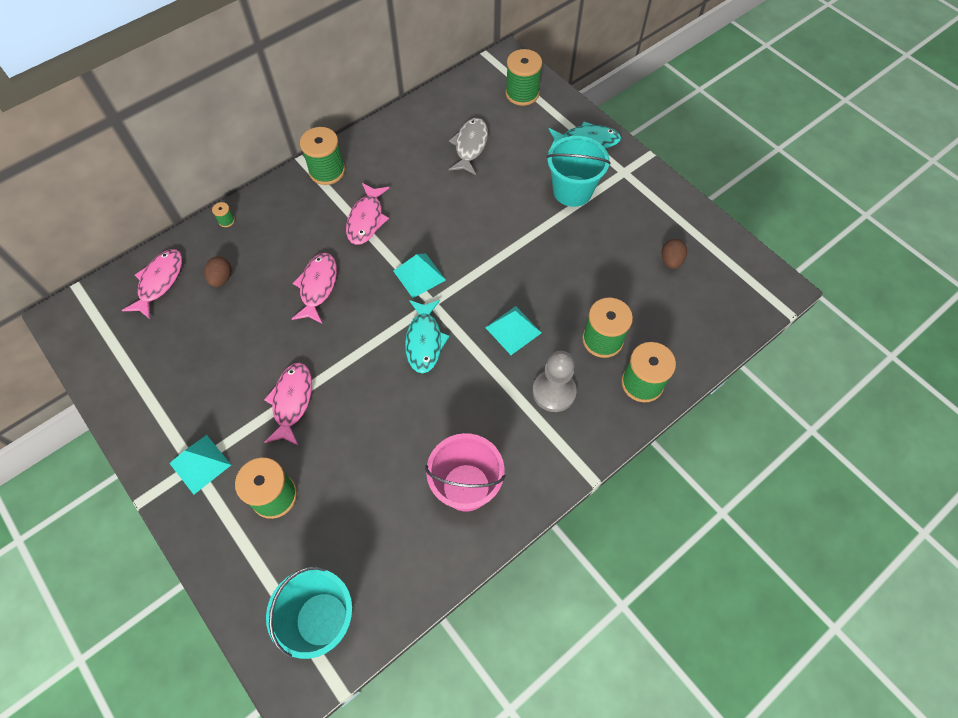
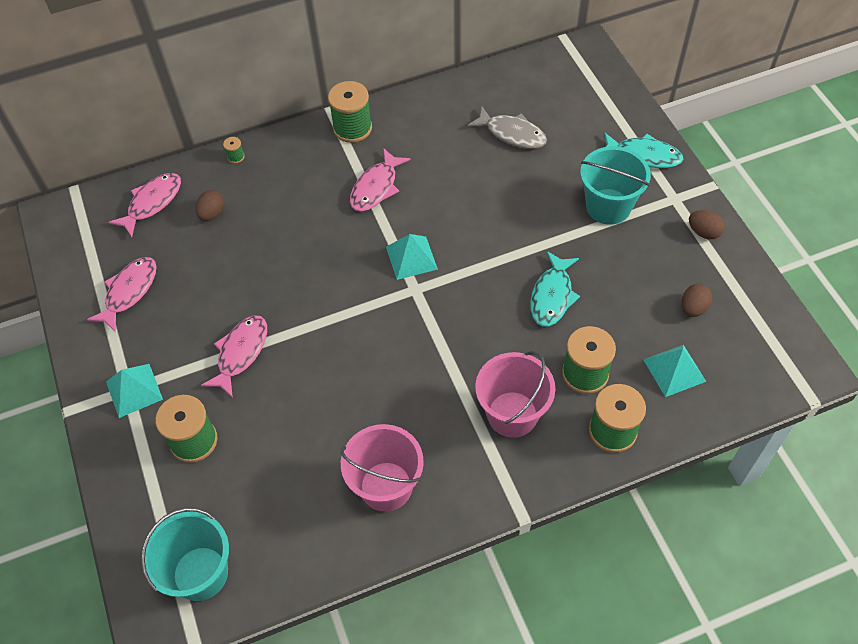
camera: 20 degrees right, 5 degrees down
pink fish [292,253,337,323] -> pink fish moved to [87,257,157,333]
turquoise fish [405,300,450,374] -> turquoise fish moved to [530,251,580,327]
grey fish [449,118,488,175] -> grey fish turned 90 degrees clockwise [467,106,547,149]
turquoise pyramid [485,306,541,355] -> turquoise pyramid moved to [644,345,706,397]
green spool [505,49,542,106] -> none
grey pawn [532,351,577,412] -> pink bucket [475,351,556,438]
none -> brown egg [689,210,725,239]

